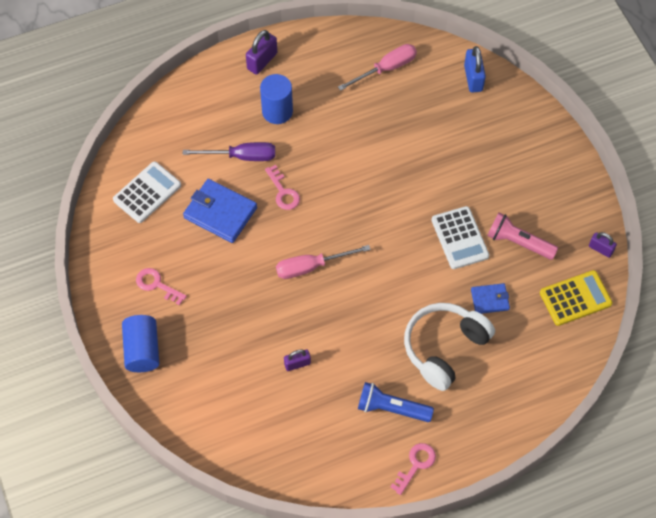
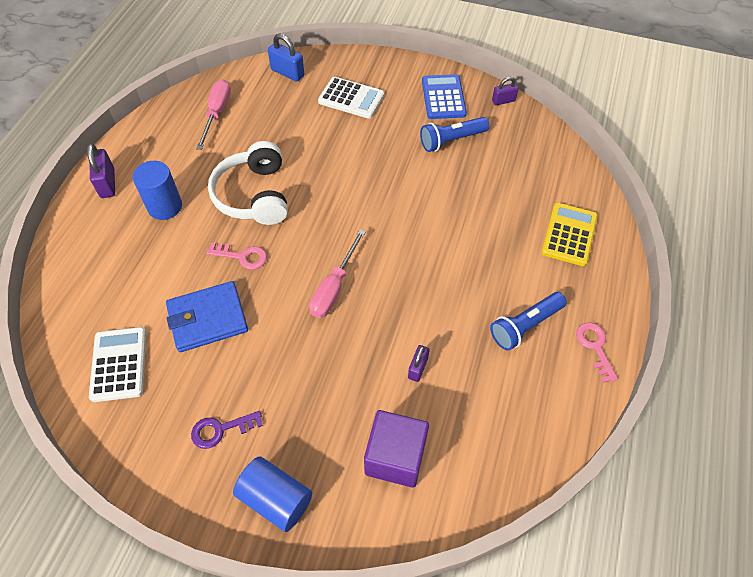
camera: 50 degrees left, 5 degrees down
pink key [136,268,187,305] -> purple key [191,411,263,449]
purple screwdriver [183,142,275,161] -> none
white headphones [404,303,495,391] -> white headphones moved to [208,141,288,225]
white calculator [431,206,489,269] -> white calculator moved to [318,77,384,119]
blue wallet [471,283,510,314] -> none
pink flashlight [487,212,558,260] -> blue flashlight [420,117,489,152]
yellow calculator [540,270,613,326] -> yellow calculator moved to [542,203,598,266]
none -> purple cube [364,410,429,488]
none -> blue calculator [422,74,467,119]

